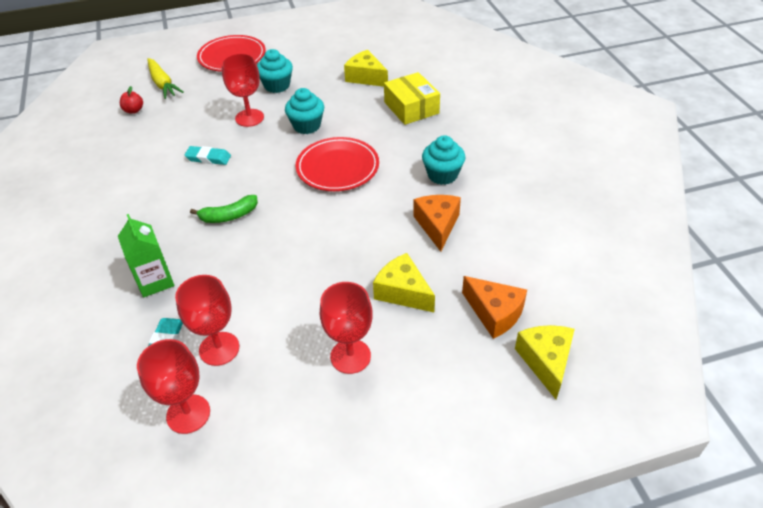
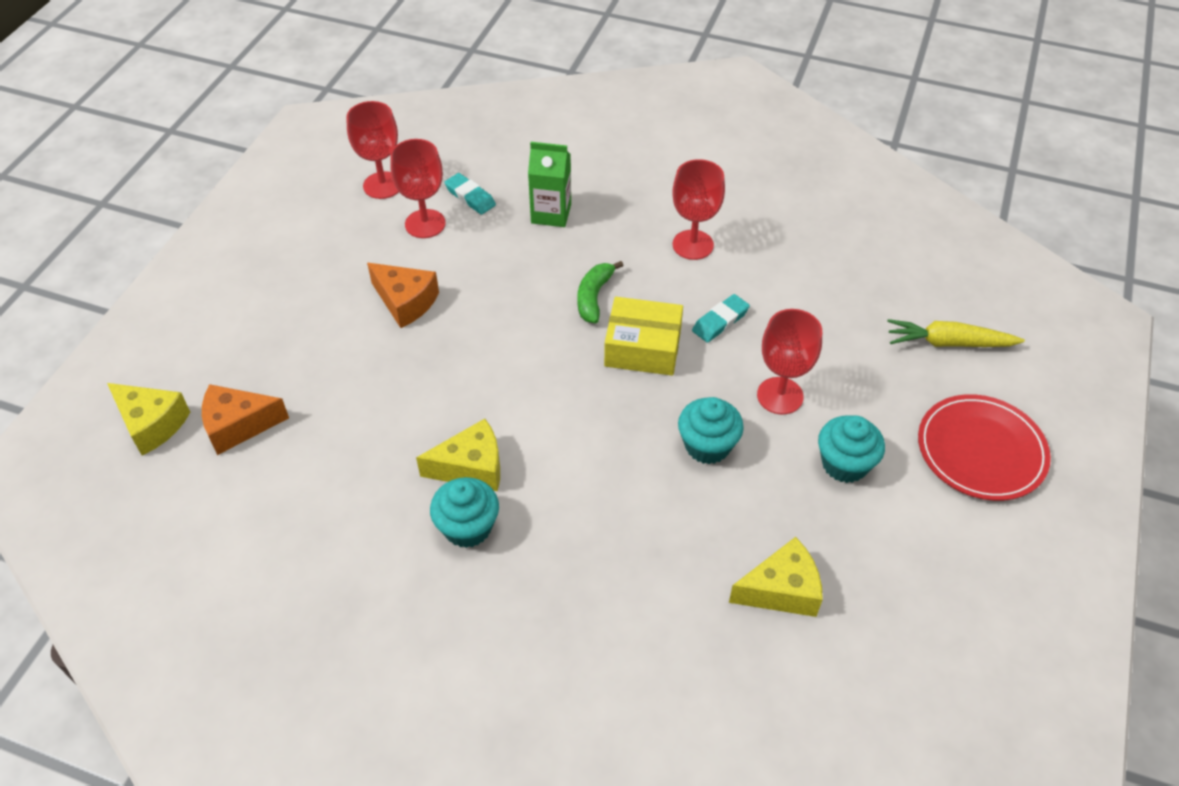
camera: 125 degrees right, 5 degrees up
red apple [120,86,143,114] -> none
red plate [296,137,379,191] -> none
red goblet [320,282,373,374] -> red goblet moved to [672,159,725,260]
yellow cheese [373,253,435,312] -> yellow cheese moved to [416,419,500,491]
yellow box [384,72,440,125] -> yellow box moved to [604,297,683,376]
orange cheese [413,195,461,252] -> orange cheese moved to [367,263,439,328]

